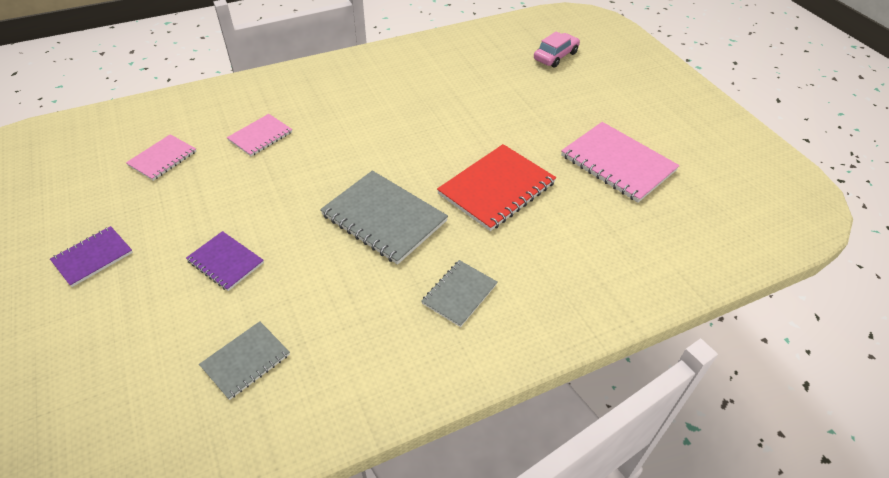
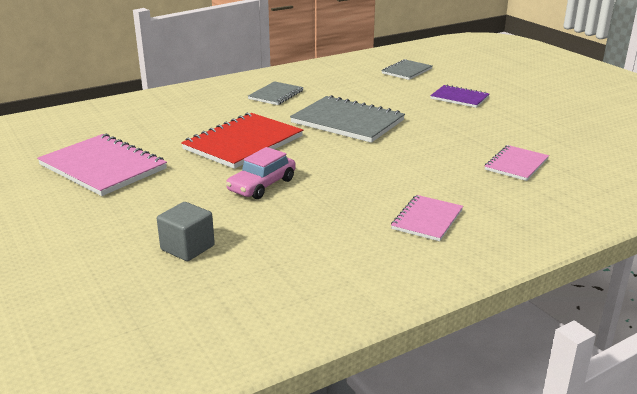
camera: 175 degrees right, 20 degrees down
purple notebook [50,226,133,287] -> none
pink notebook [126,134,197,181] -> pink notebook moved to [391,195,463,241]
pink car [534,31,580,68] -> pink car moved to [226,147,296,199]
none -> grey cube [157,202,215,261]

